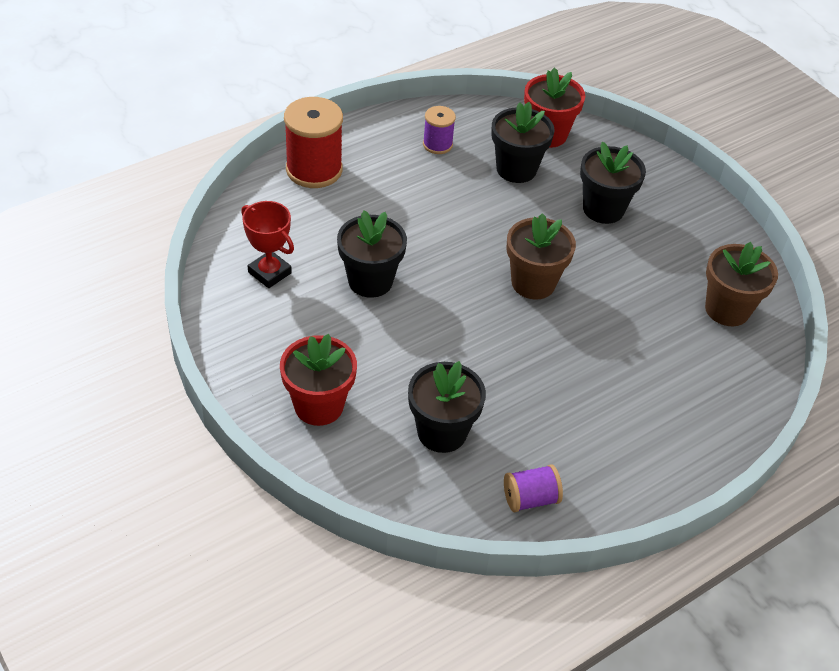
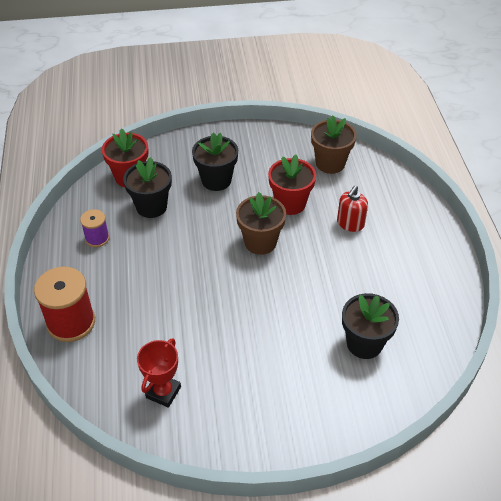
camera: 60 degrees left, 0 degrees up
red trophy [241,201,294,288] -> red trophy turned 45 degrees counterclockwise [137,338,181,408]
red flower pot [280,334,357,426] -> red flower pot moved to [268,154,316,215]
black flower pot [337,210,407,298] -> none
purple spool [504,464,563,512] -> none
none -> red soap dispenser [337,185,368,232]

